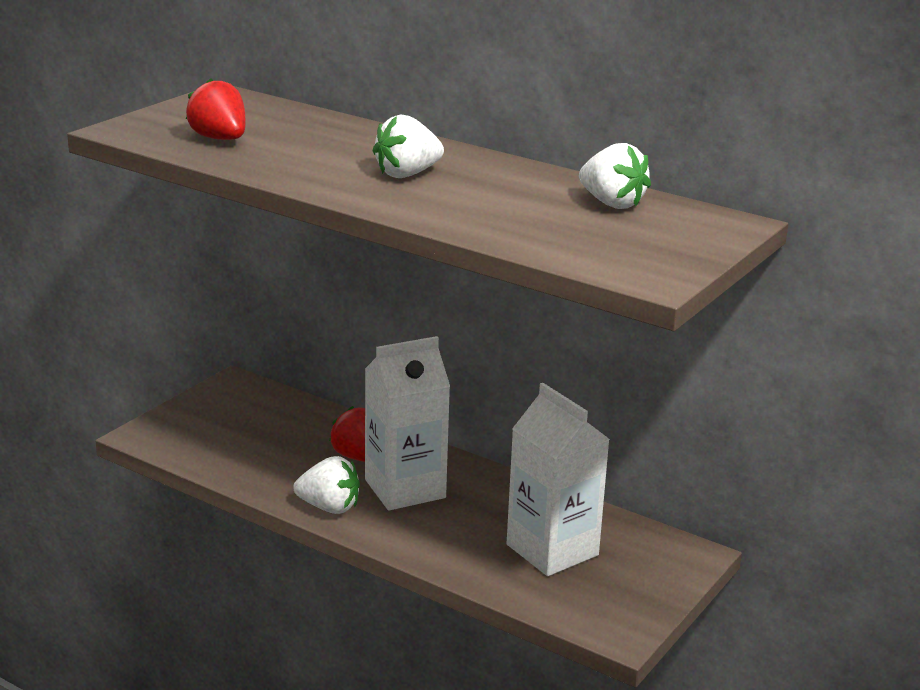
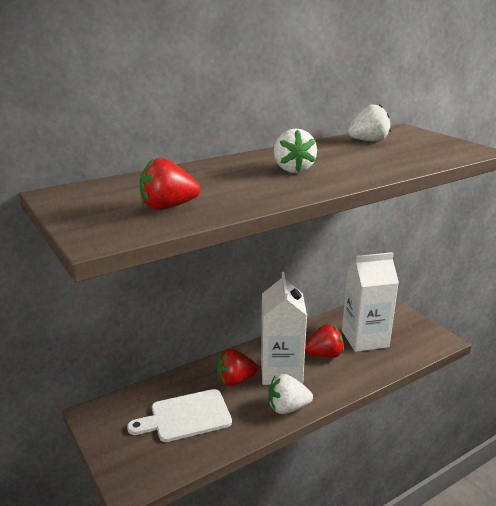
camera: 65 degrees left, 0 degrees up
white strawberry [293,456,360,514] -> white strawberry turned 135 degrees counterclockwise [268,374,313,414]
none -> white cutting board [127,389,232,442]
none -> red strawberry [305,324,344,358]

